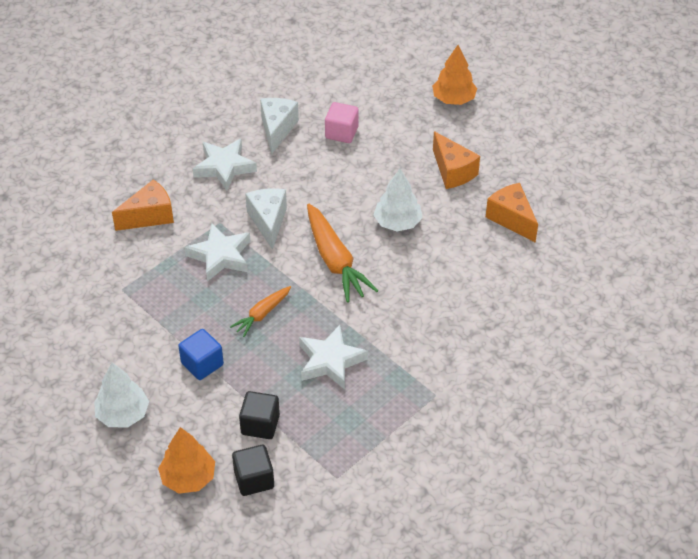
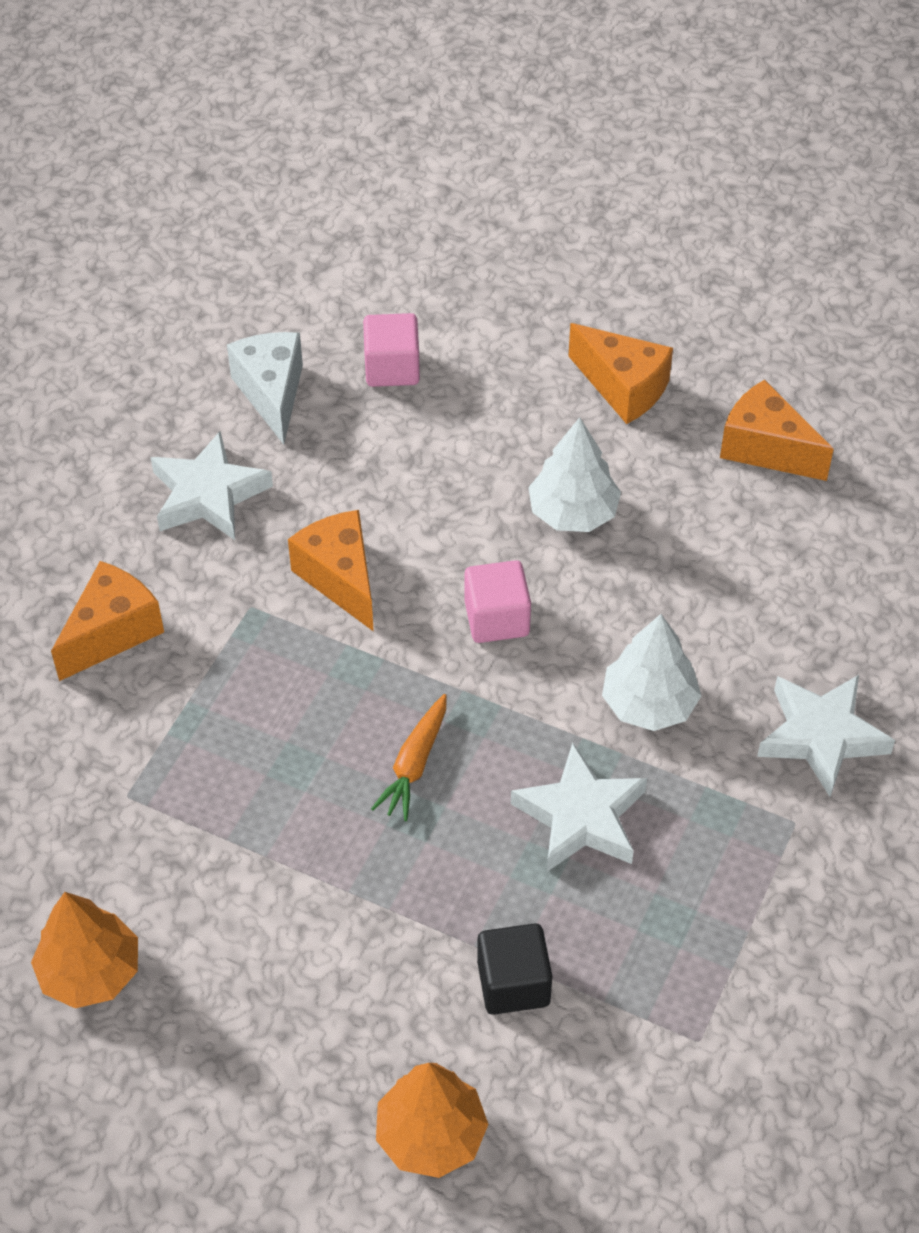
camera: 20 degrees left, 5 degrees up
white tree [94,363,149,427] -> white tree moved to [602,614,701,731]
blue cube [178,329,224,380] -> none
white star [185,223,250,282] -> white star moved to [757,675,895,797]
black cube [232,445,274,496] -> none
white cheese [245,188,287,250] -> orange cheese [288,510,374,632]
orange carrot [307,204,379,303] -> pink cube [464,560,531,643]
orange tree [432,45,477,105] -> orange tree moved to [31,892,138,1008]

